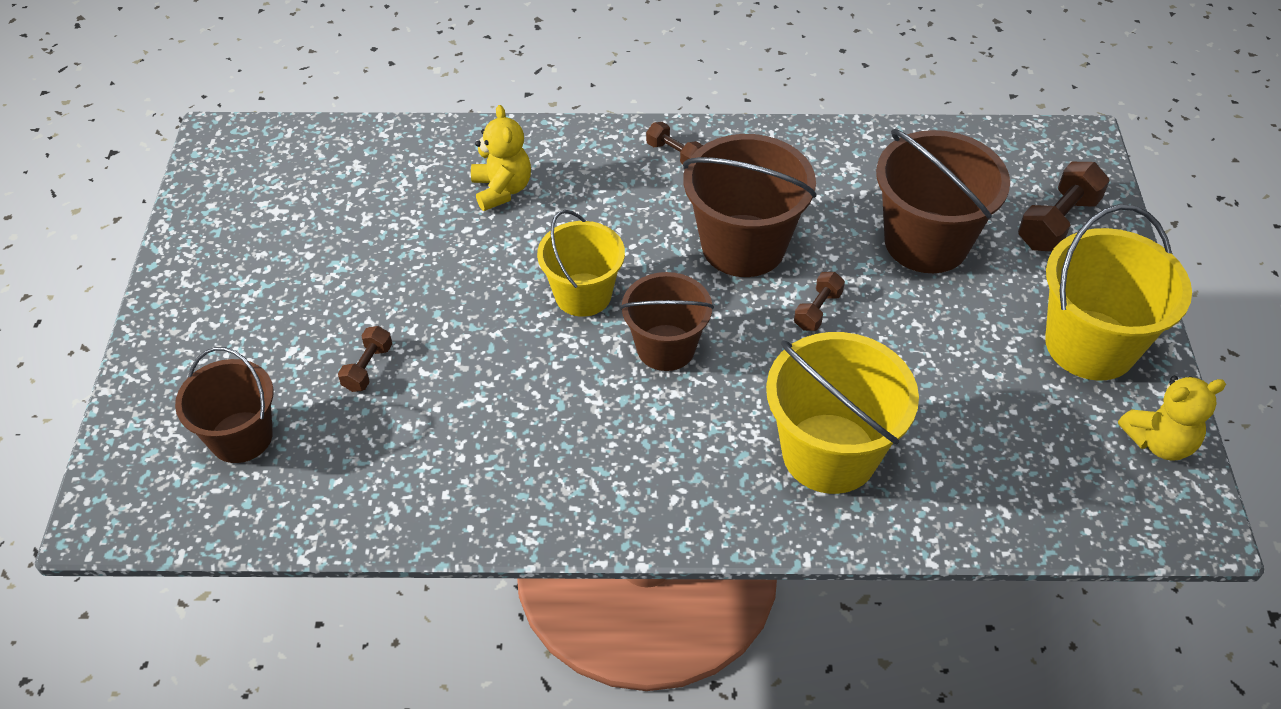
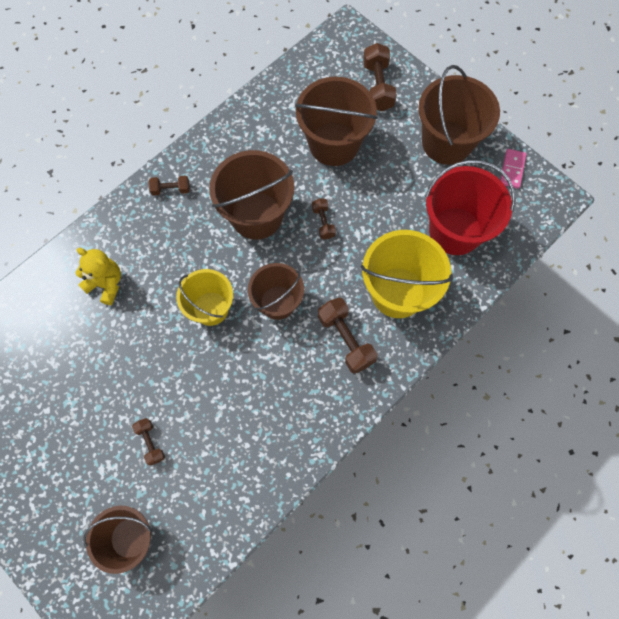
camera: 45 degrees left, 20 degrees up
yellow bucket [1045,205,1192,381] -> brown bucket [418,65,500,165]
yellow teddy bear [1118,376,1226,461] -> pink domino [500,149,527,189]
none -> brown dumbbell [318,297,377,374]
none -> red bucket [425,160,515,255]

